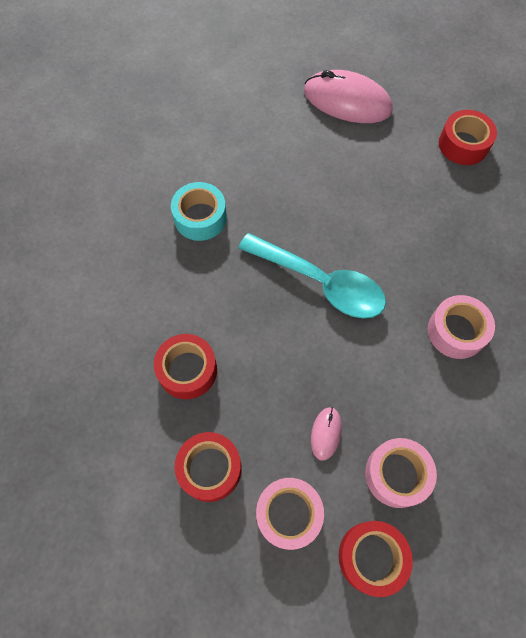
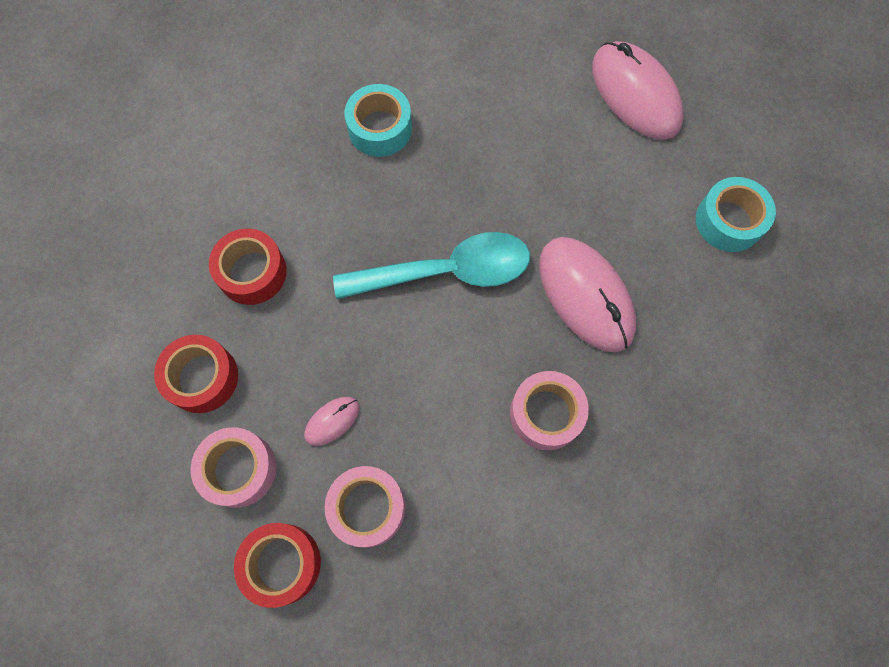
camera: 35 degrees right, 5 degrees up
turquoise spoon [238,233,386,318] -> turquoise spoon turned 75 degrees counterclockwise [333,232,530,299]
red tape [439,110,497,165] -> turquoise tape [696,177,776,252]
none -> pink mouse [539,237,636,352]

